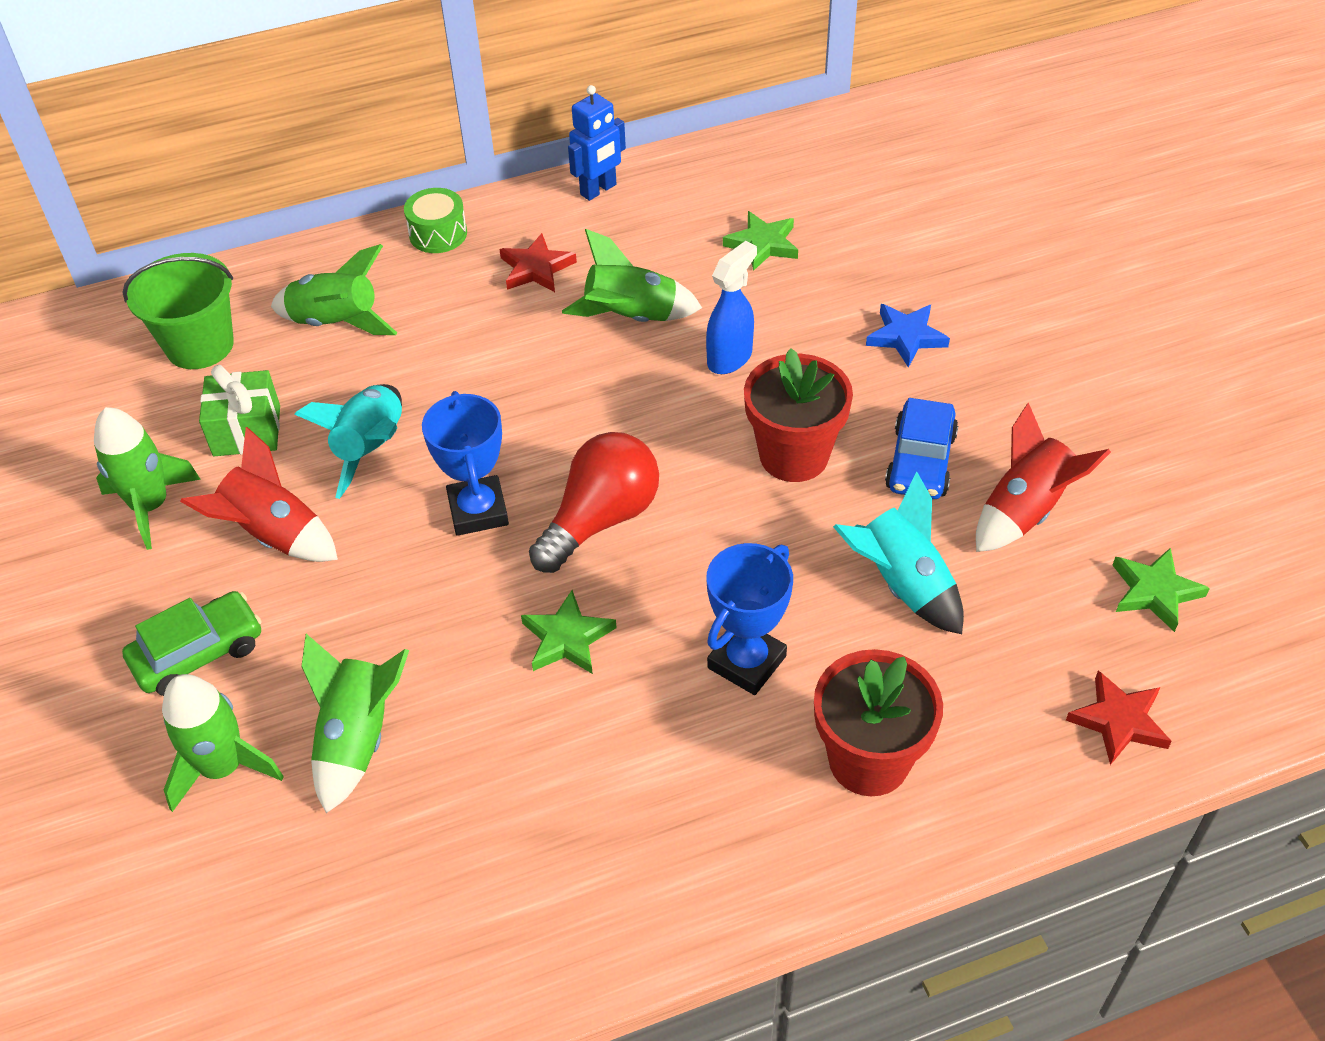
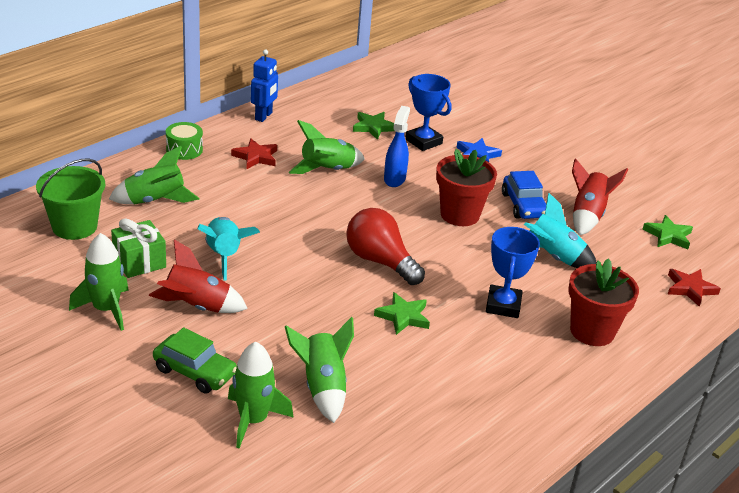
camera: 30 degrees left, 15 degrees down
green car [122,591,262,696] -> green car turned 90 degrees clockwise [153,327,237,394]
blue trophy [422,391,509,536] -> blue trophy moved to [405,74,451,151]
red light bulb [529,432,659,573] -> red light bulb turned 60 degrees counterclockwise [346,208,425,285]

